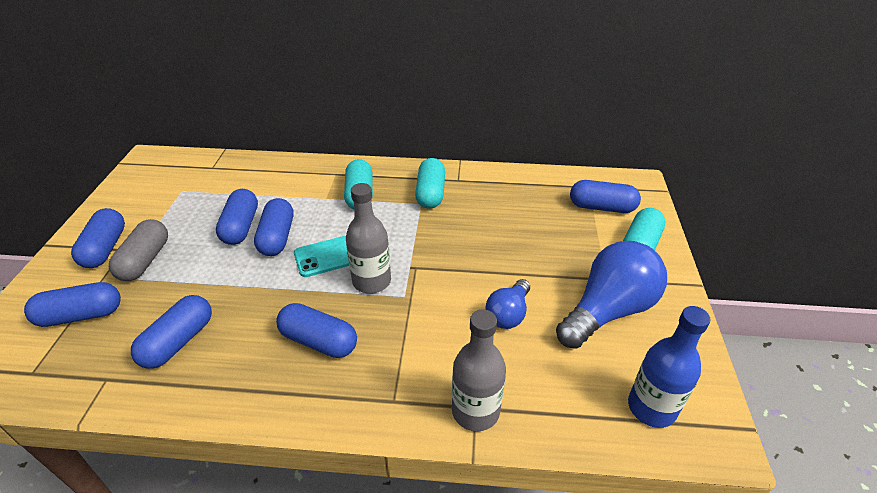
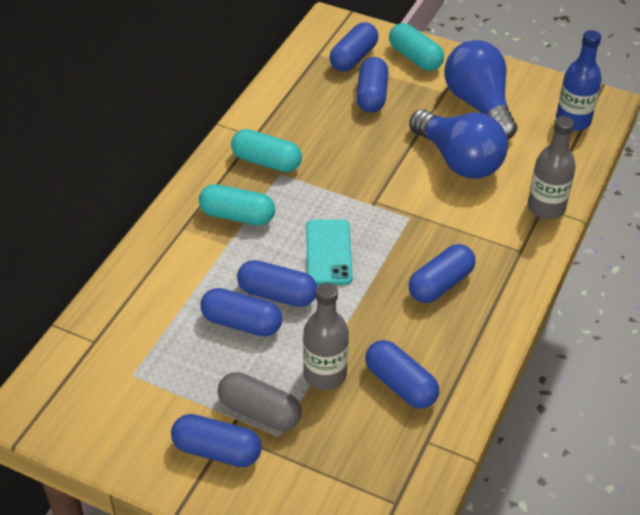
camera: 70 degrees left, 5 degrees up
blue capsule [24,282,121,327] -> blue capsule moved to [356,57,388,113]
grey bottle [346,183,391,294] -> grey bottle moved to [303,282,349,390]
blue light bulb [485,279,530,329] -> blue light bulb [409,109,508,179], size x1.82

